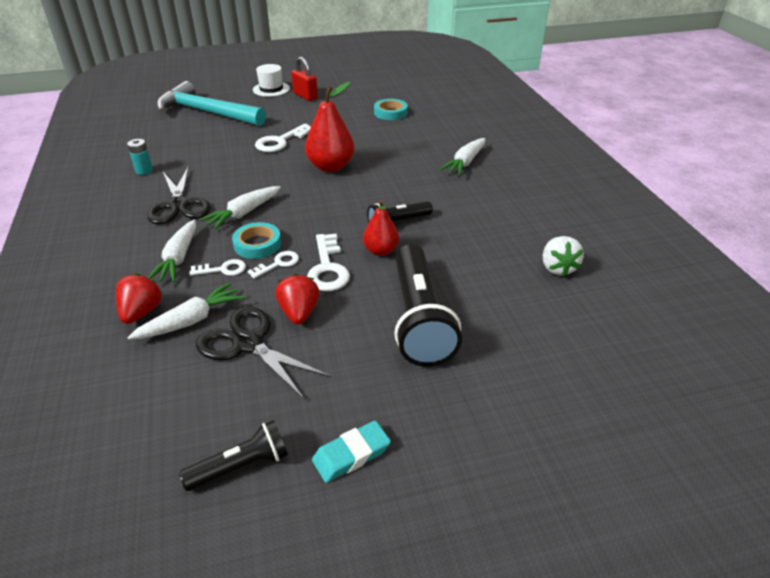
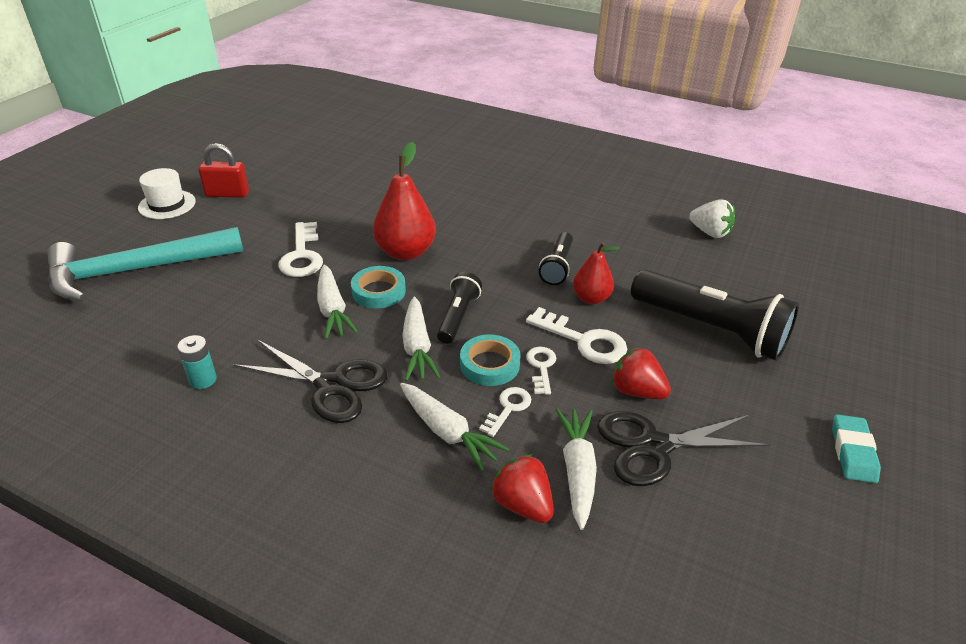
camera: 50 degrees left, 0 degrees up
black flashlight [179,420,288,491] -> black flashlight moved to [437,272,482,344]
turquoise tape [374,99,408,120] -> turquoise tape moved to [351,266,406,308]
white carrot [440,138,486,175] -> white carrot moved to [317,265,358,339]

